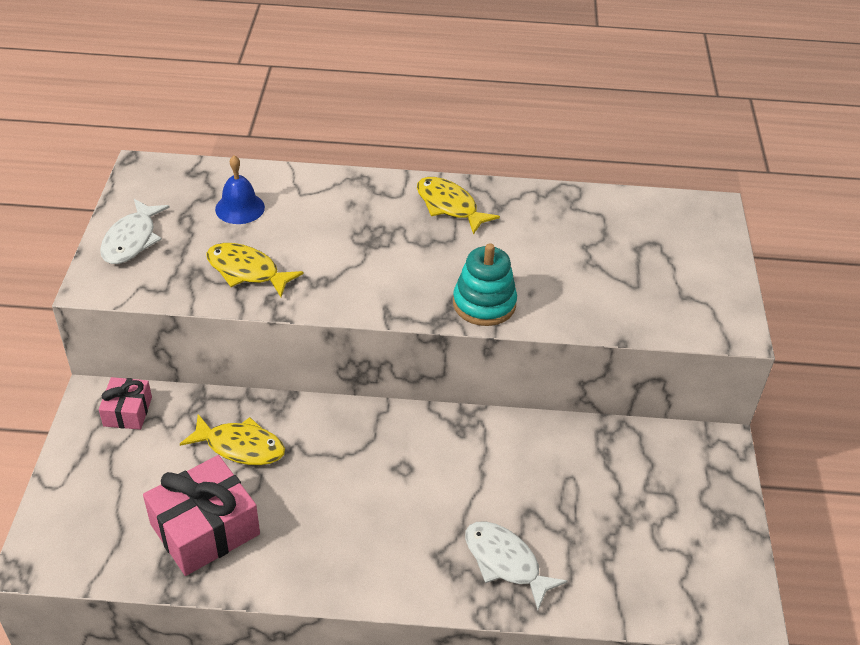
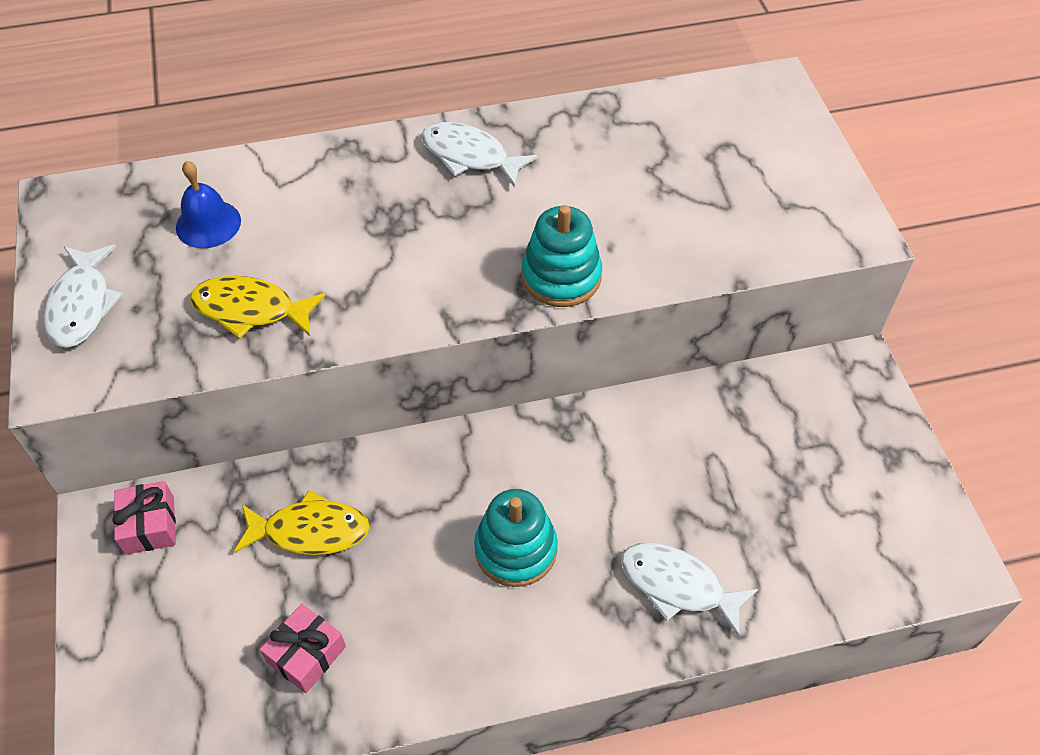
camera: 15 degrees left, 10 degrees up
pink gift [143,455,260,576] -> pink gift [260,603,346,693], size x0.56
yellow fish [417,177,500,235] -> white fish [421,122,538,188]
none -> turquoise stacking toy [474,489,558,587]

